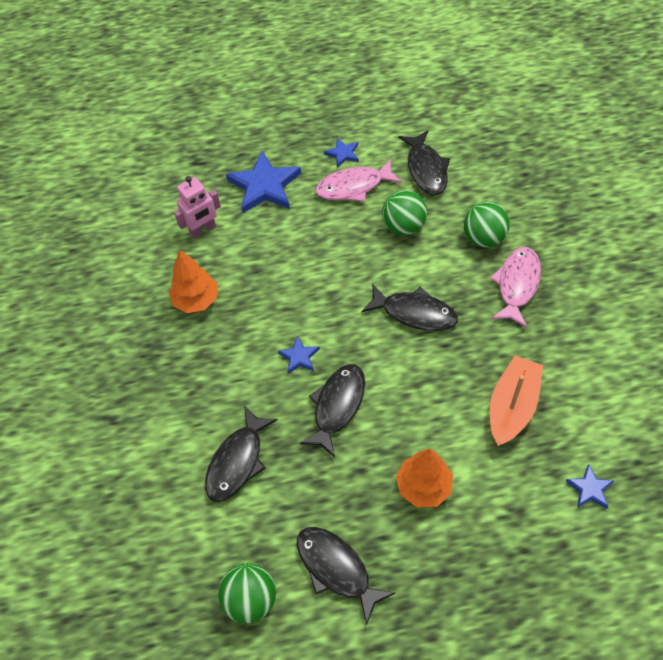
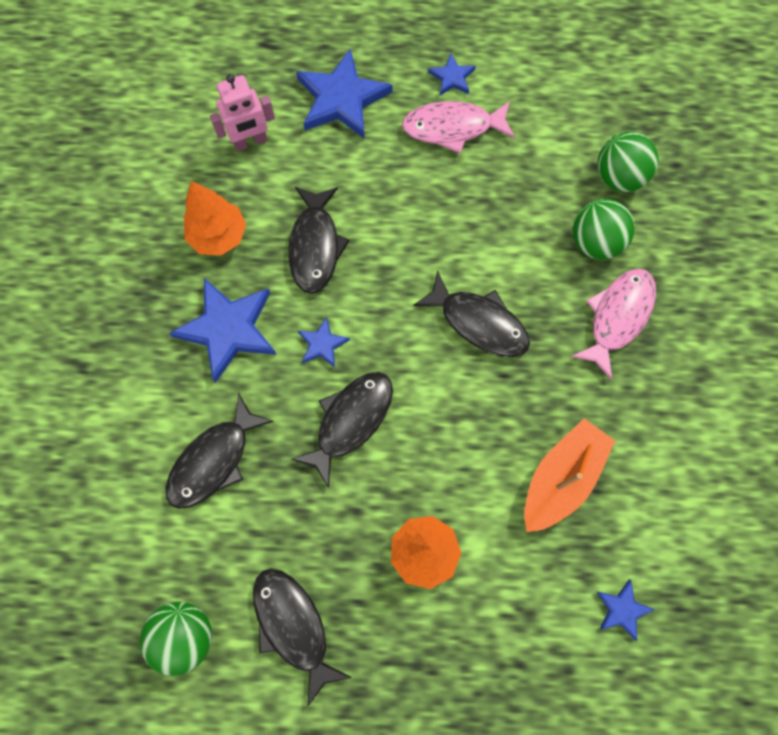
camera: 10 degrees right, 15 degrees up
green ball [382,190,427,236] -> green ball moved to [597,132,659,192]
black fish [398,130,450,195] -> black fish moved to [288,187,350,294]
none -> blue star [169,278,277,383]

